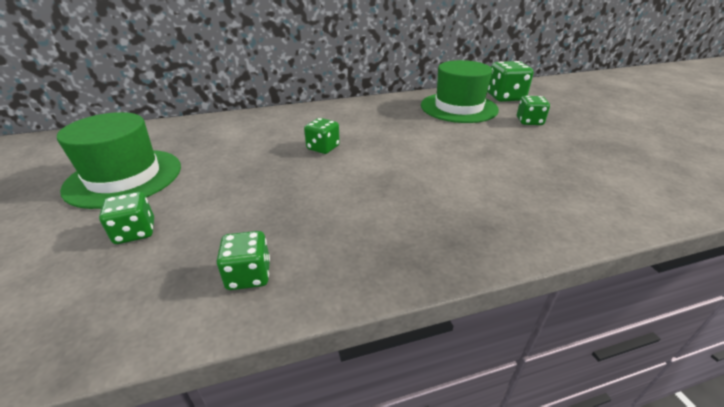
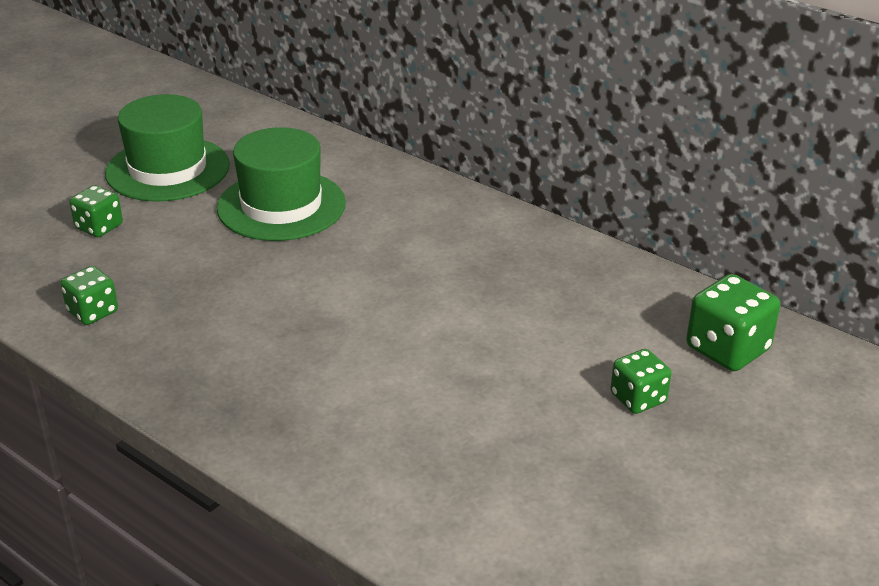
camera: 55 degrees right, 0 degrees up
green dice [304,118,340,154] -> none
green hat [421,60,499,123] -> green hat moved to [217,127,346,241]

